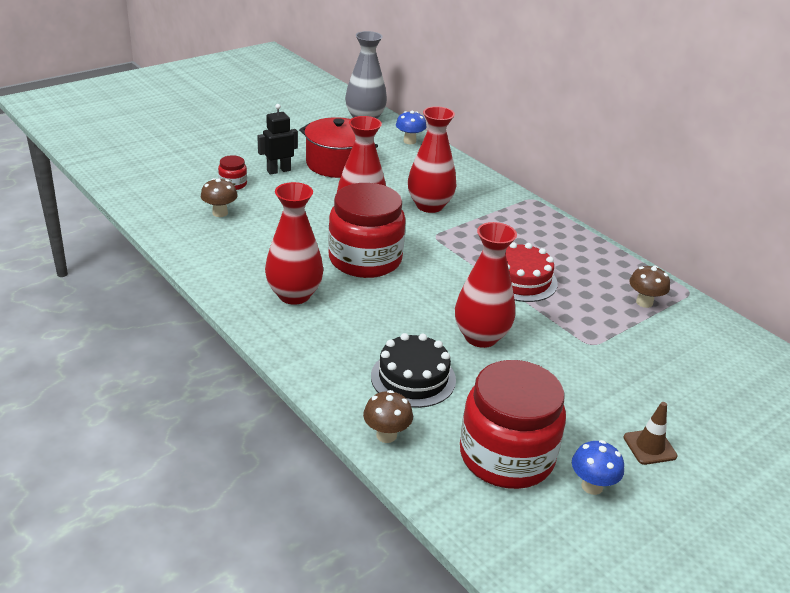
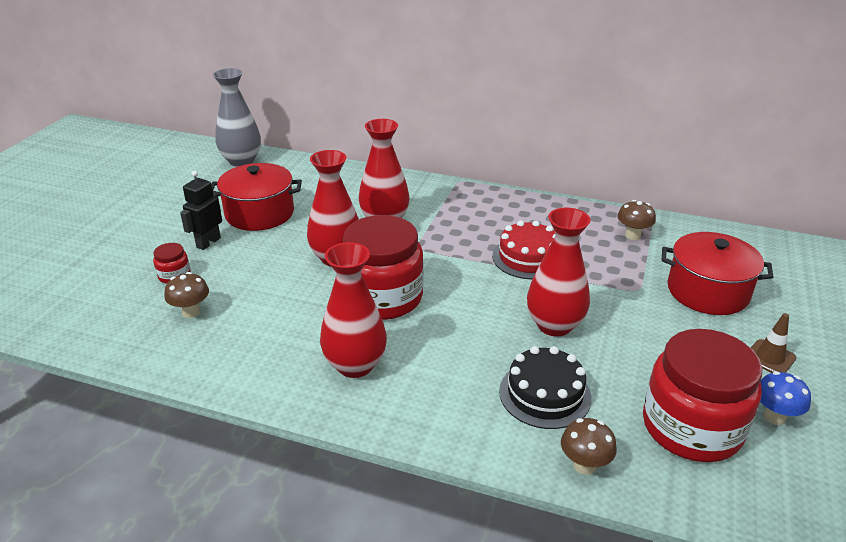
camera: 30 degrees left, 0 degrees up
blue mushroom [396,111,427,144] -> none
none -> red pot [662,232,774,315]

